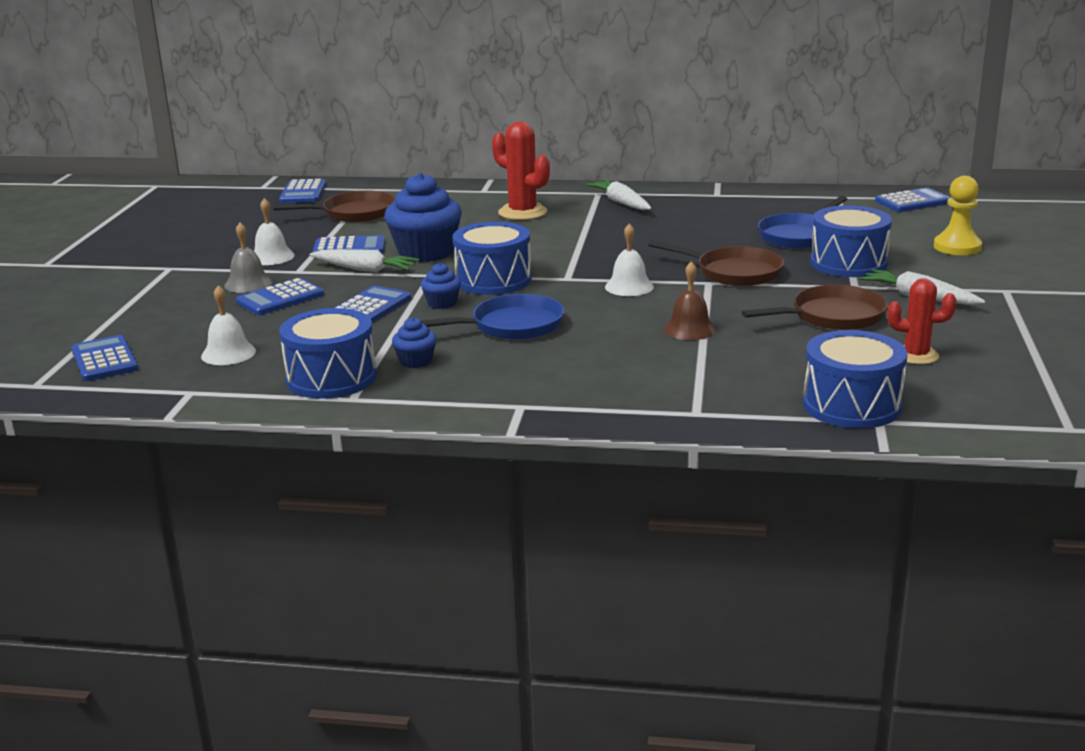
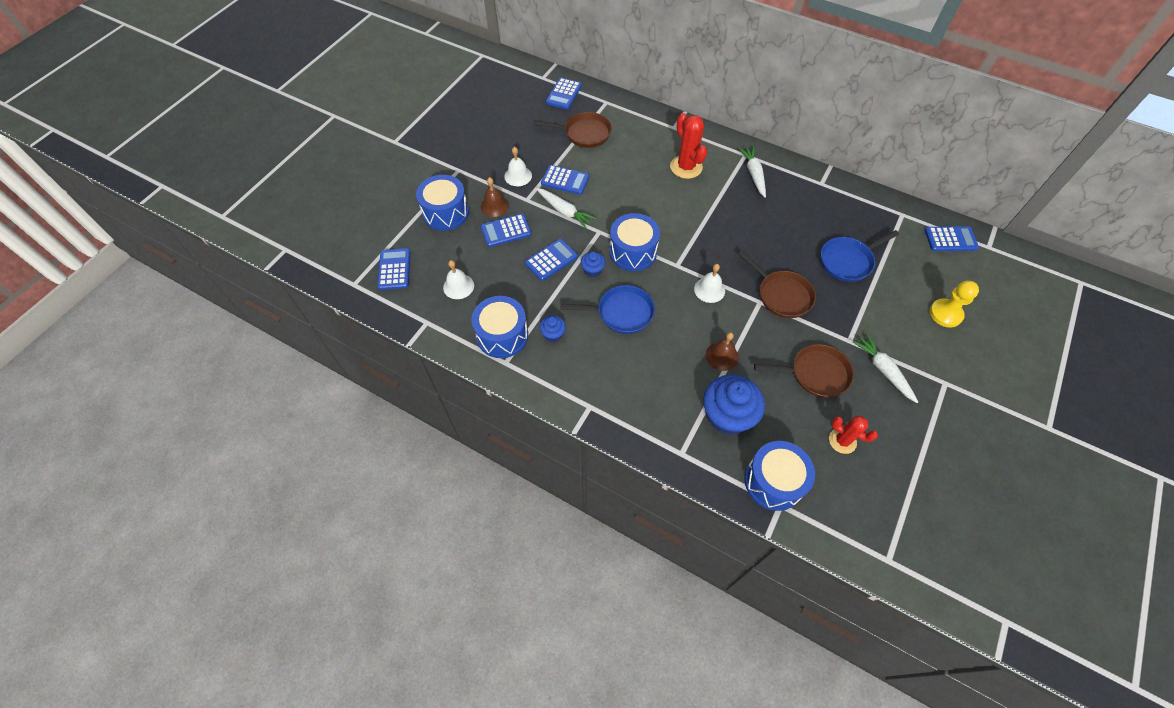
camera: 20 degrees right, 35 degrees up
grey bell [224,223,273,293] -> brown bell [481,177,509,217]
blue cupcake [385,173,462,262] -> blue cupcake moved to [703,375,765,435]
blue drum [810,205,892,277] -> blue drum moved to [416,175,469,231]

